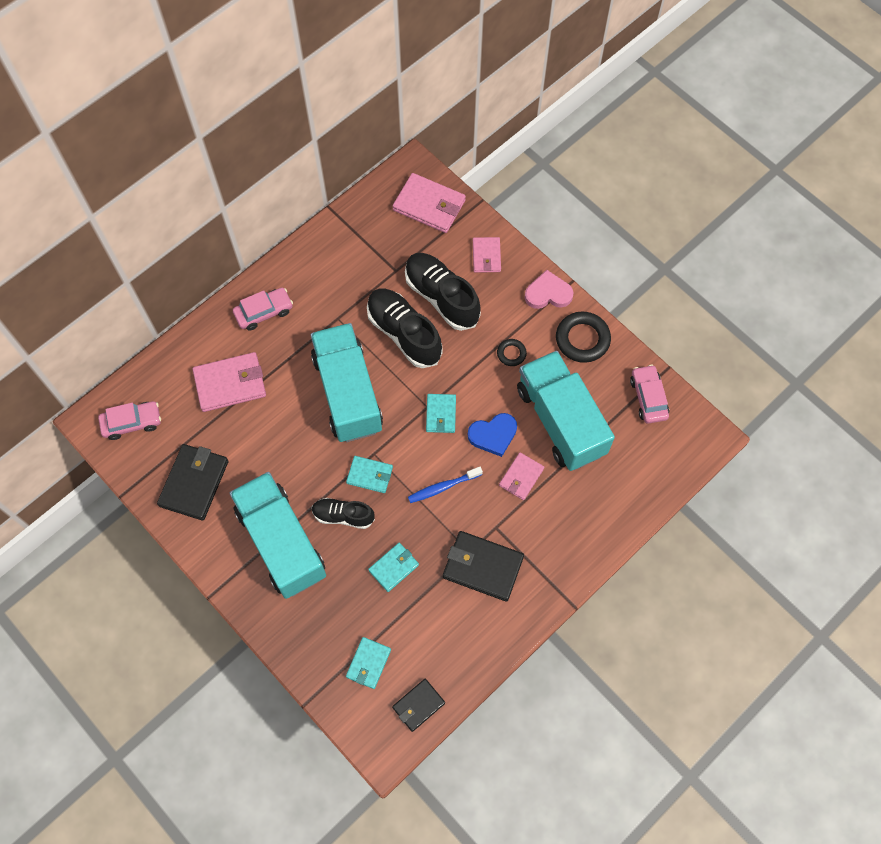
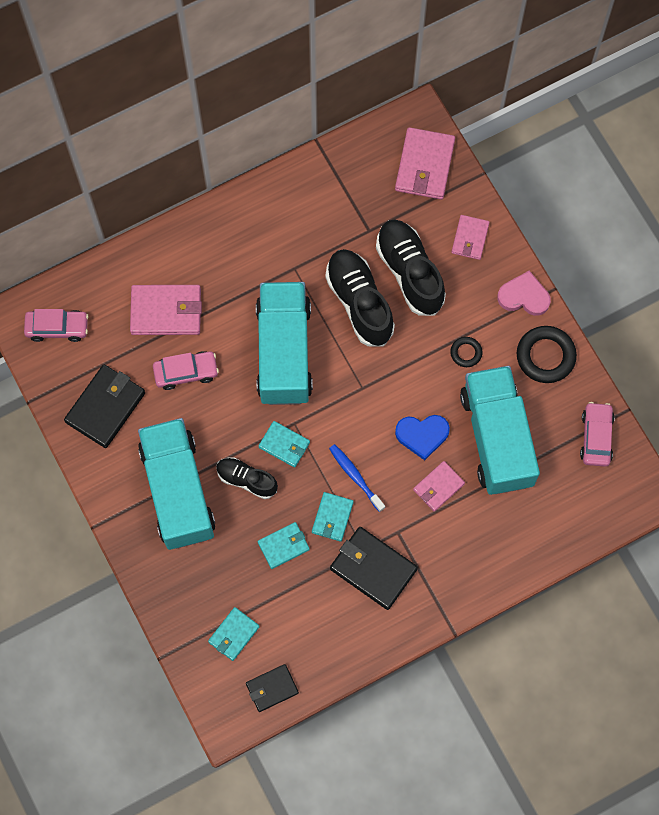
camera: 15 degrees right, 5 degrees up
pink car [233,288,293,331] -> pink car moved to [153,351,219,390]
pink wallet [393,173,466,233] -> pink wallet turned 60 degrees clockwise [395,127,455,199]
blue toothbrush [408,467,483,503] -> blue toothbrush turned 60 degrees clockwise [329,444,385,512]
turquoise wallet [426,394,456,433] -> turquoise wallet moved to [312,492,354,542]

